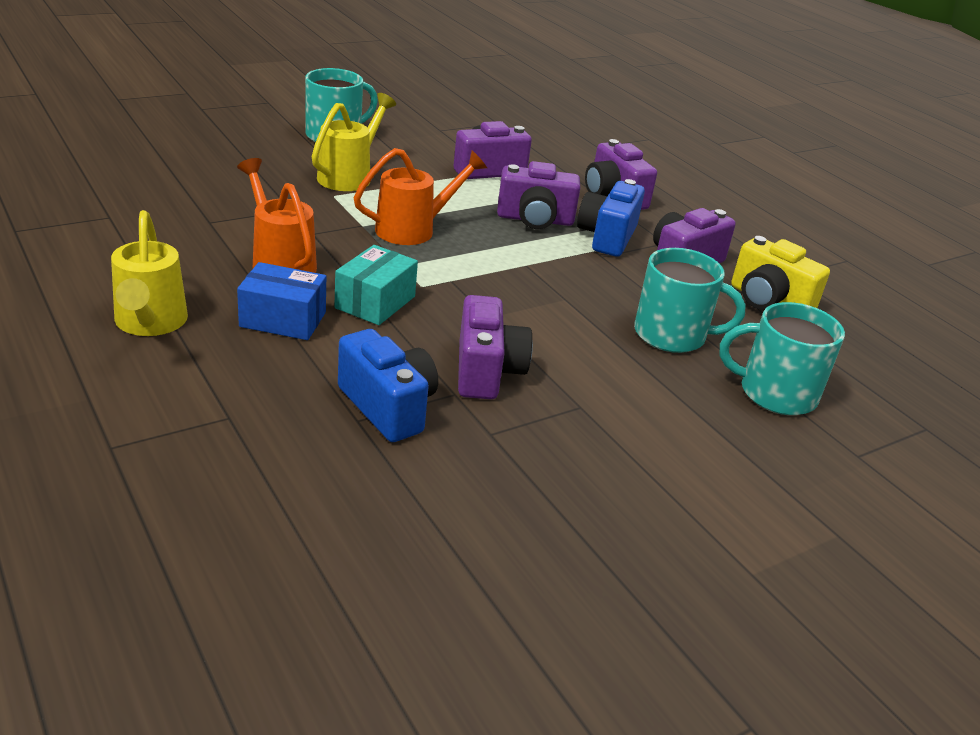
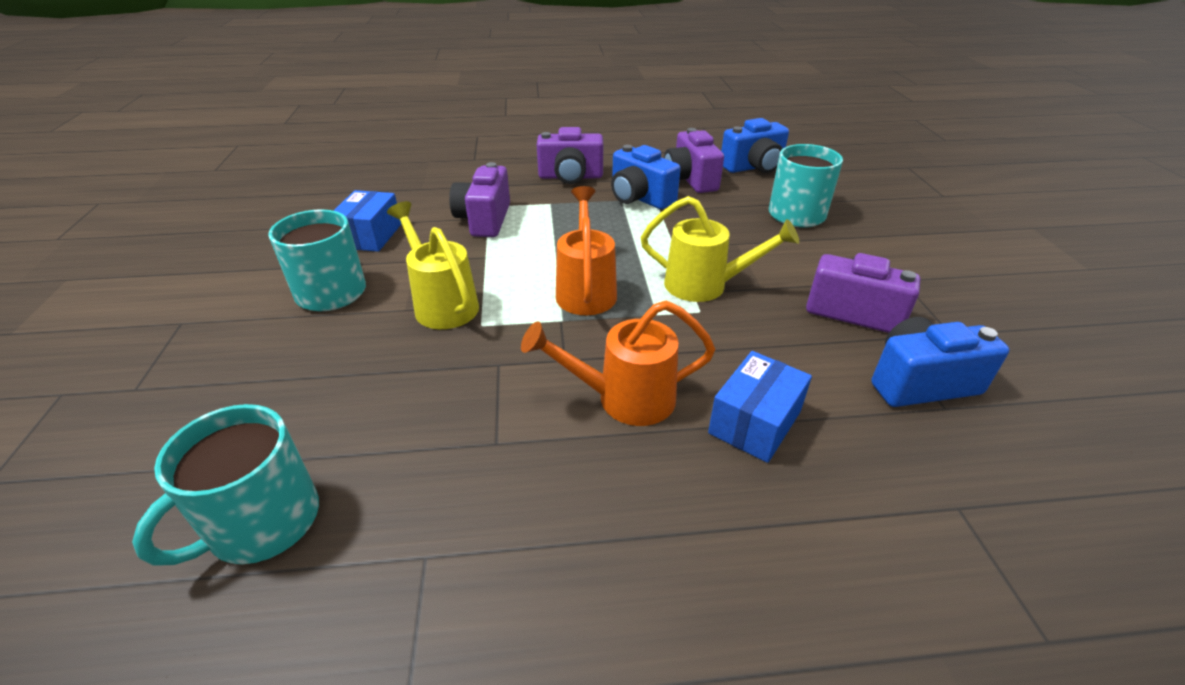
camera: 60 degrees left, 5 degrees up
yellow watering can [111,210,188,336] -> yellow watering can moved to [641,196,799,302]
turquoise box [334,245,418,325] -> none
purple camera [497,161,580,229] -> none
turquoise mug [719,302,845,415] -> turquoise mug moved to [132,404,319,566]
yellow camera [731,236,830,310] -> blue camera [721,118,789,173]
none -> blue box [334,190,401,252]

